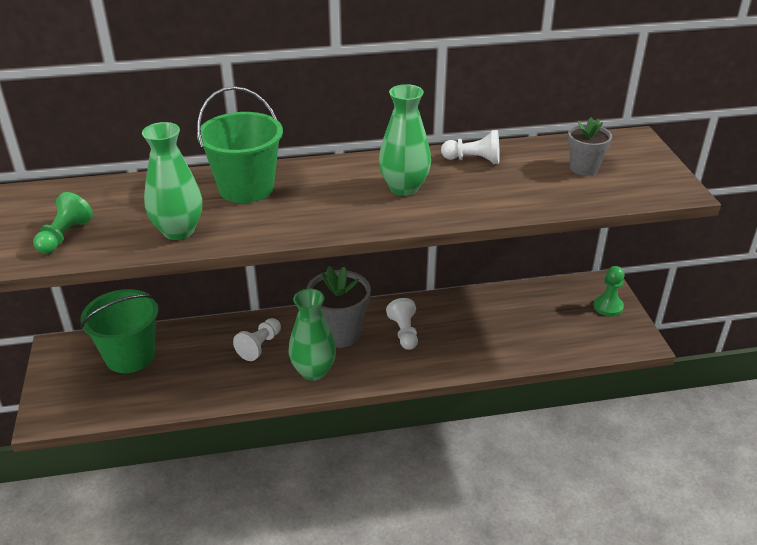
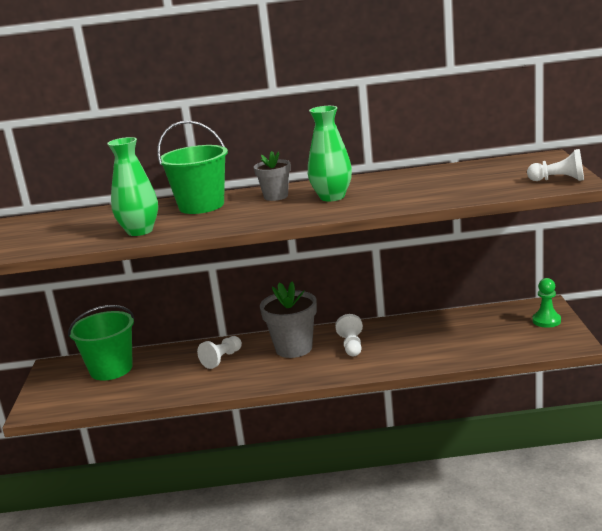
camera: 10 degrees right, 15 degrees down
green pawn [33,192,93,254] -> none
green vase [288,289,336,381] -> none
white pawn [441,130,500,164] -> white pawn moved to [527,149,584,181]
grey flower pot [568,117,612,176] -> grey flower pot moved to [254,151,291,201]

